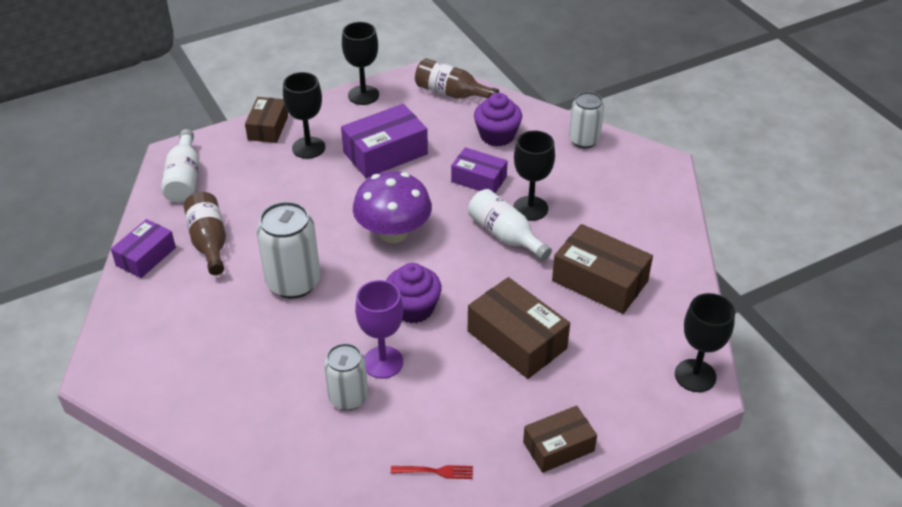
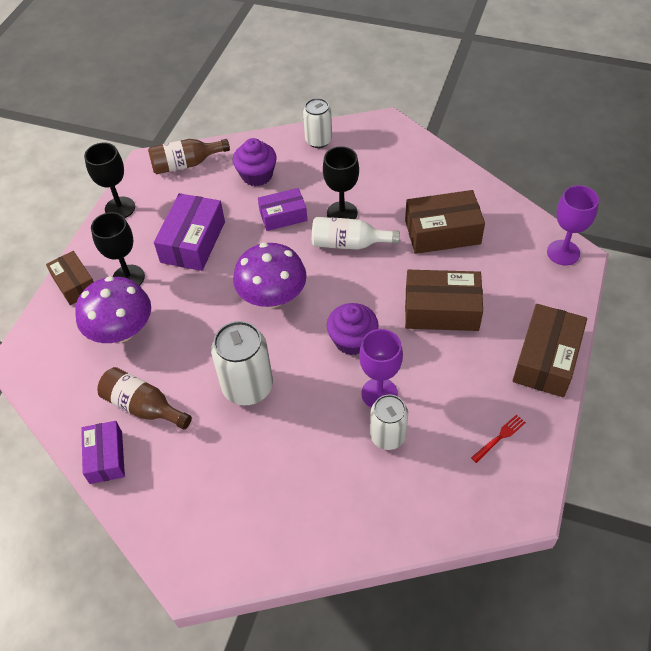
camera: 40 degrees left, 10 degrees up
white bottle [161,129,199,203] -> none
brown box [523,406,597,473] -> brown box [512,304,587,397], size x1.55
black goblet [675,293,735,392] -> purple goblet [547,185,599,265]
none -> purple mushroom [75,276,151,343]

